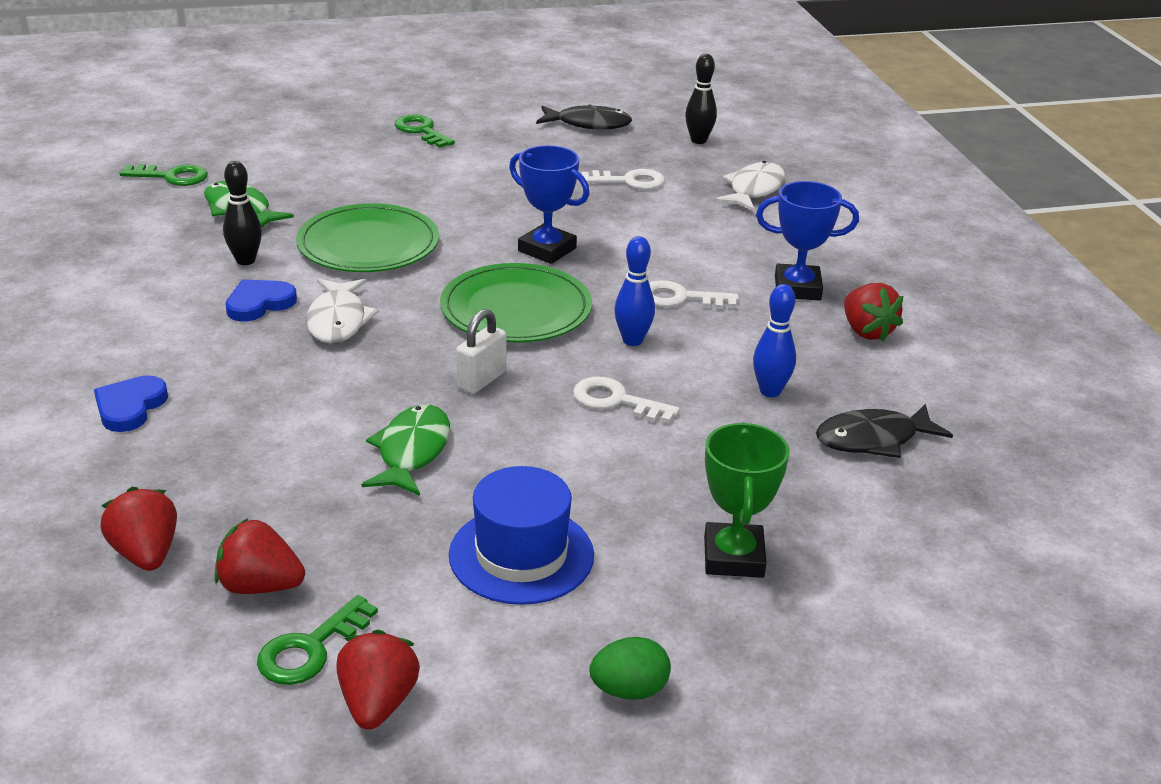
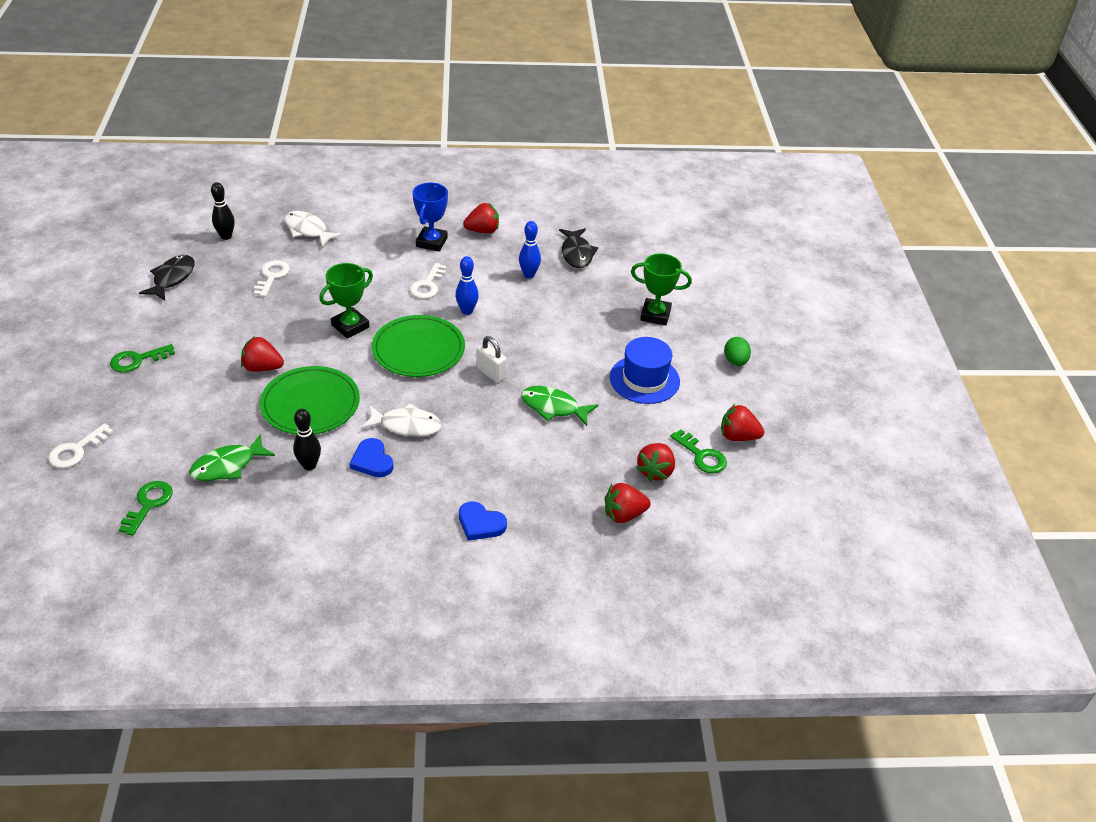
camera: 80 degrees left, 10 degrees up
blue trophy [509,145,590,264] -> green trophy [319,263,373,338]
white key [573,376,680,423] -> white key moved to [48,423,114,468]
none -> red strawberry [241,336,284,372]

